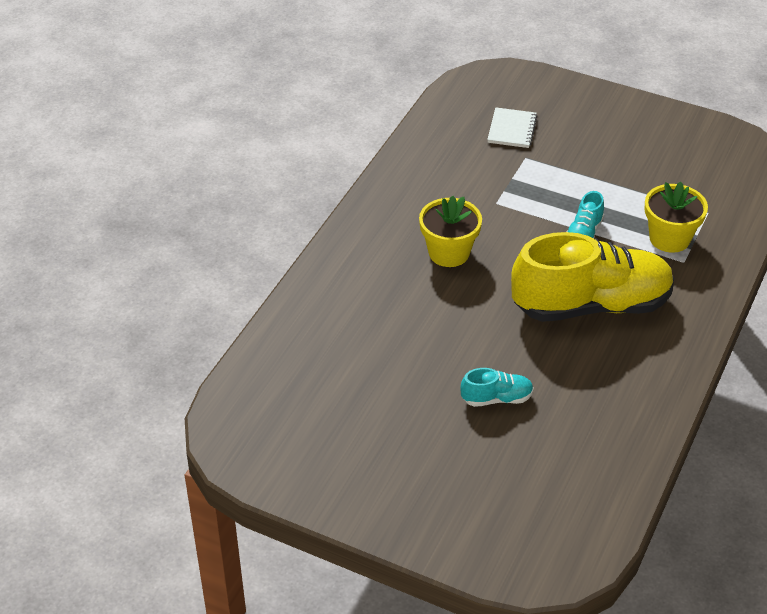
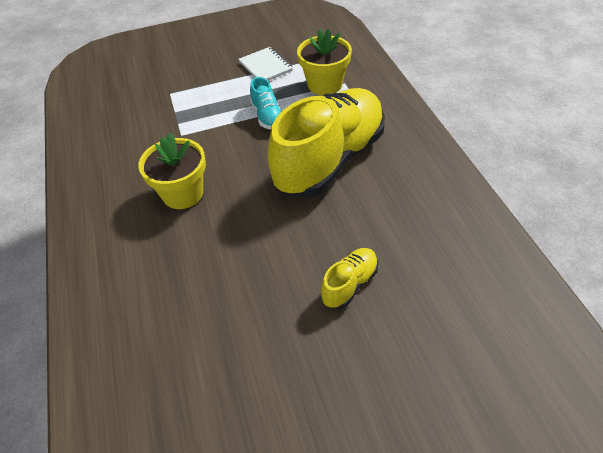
camera: 40 degrees left, 5 degrees up
turquoise shoe [461,368,534,407] -> yellow shoe [321,248,378,309]
white notebook [487,107,537,148] -> white notebook moved to [239,47,293,81]

